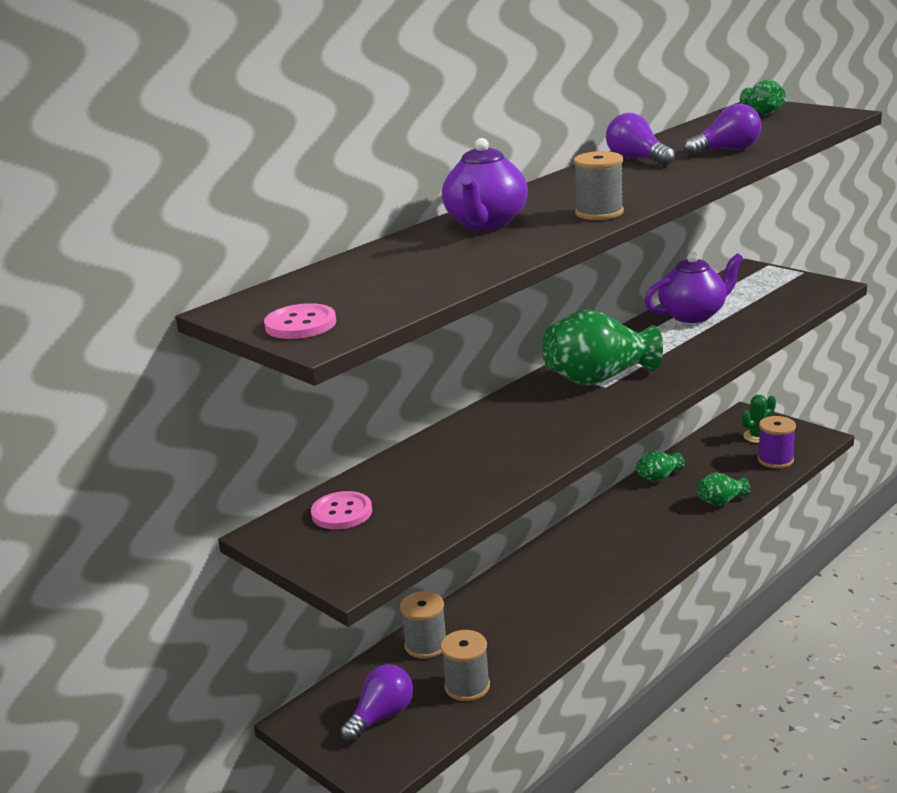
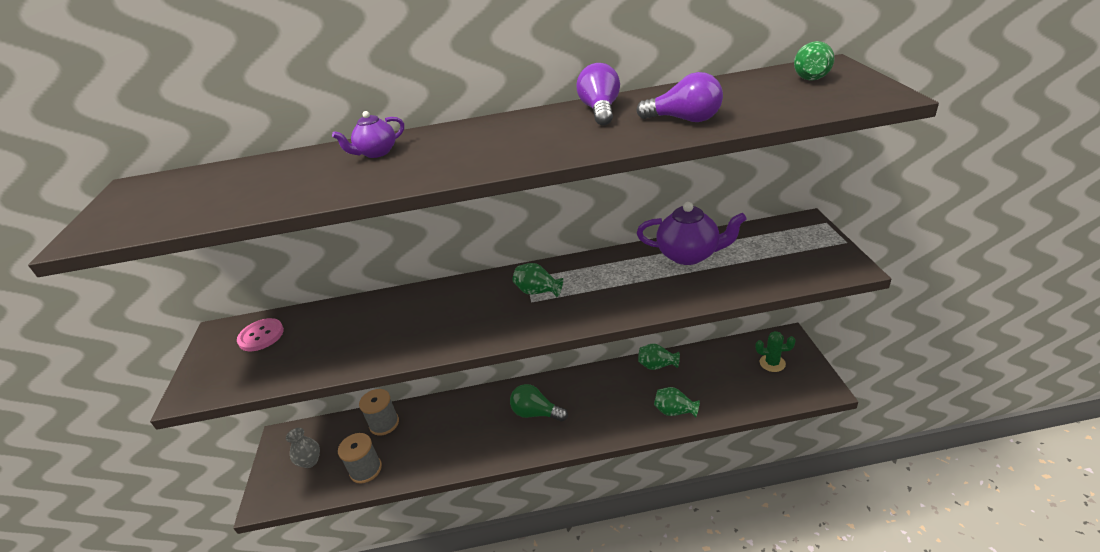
camera: 40 degrees right, 10 degrees up
pink button [264,303,336,339] -> none
purple light bulb [340,664,413,743] -> grey vase [286,428,320,468]
purple teapot [442,138,528,230] -> purple teapot [332,111,404,158], size x0.58
green vase [542,309,663,386] -> green vase [513,263,563,297], size x0.50
grey spool [574,151,624,220] -> none
purple spool [758,416,796,469] -> none
none -> green light bulb [510,384,568,422]

